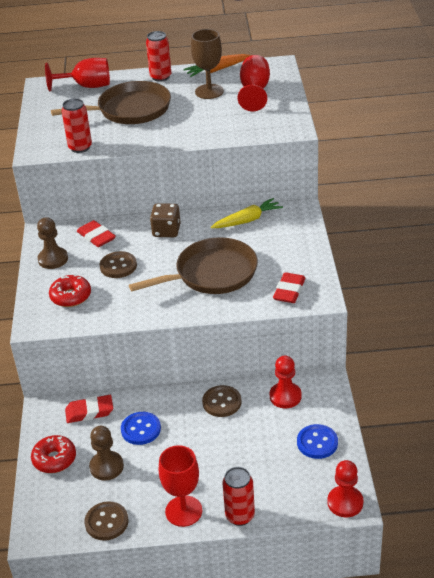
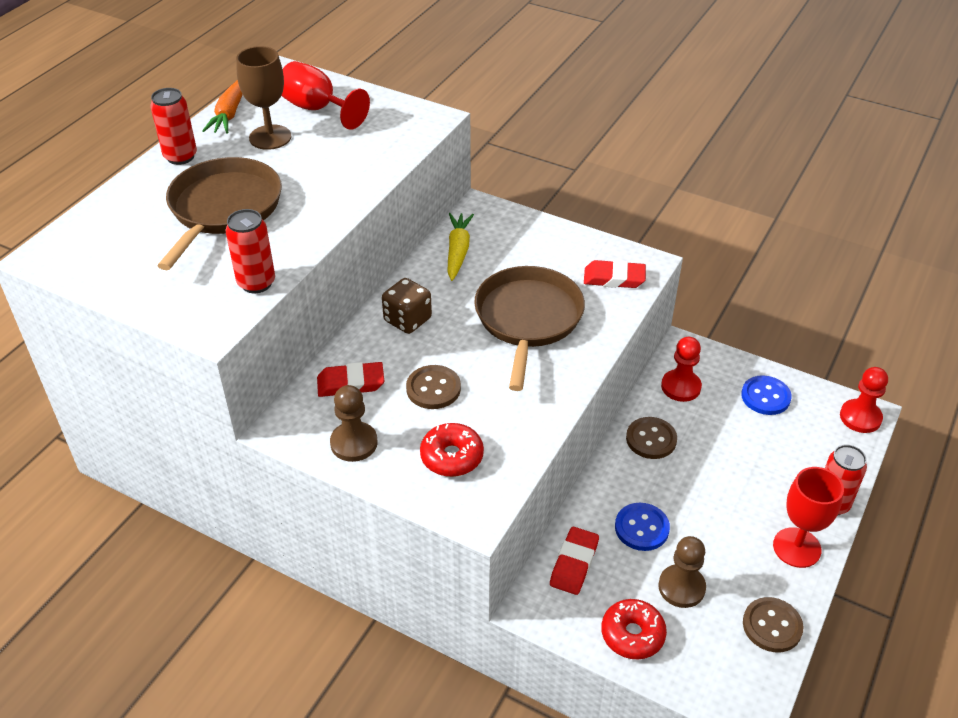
camera: 60 degrees left, 5 degrees up
red goblet [45,58,110,91] -> none
red eraser [273,272,306,303] -> red eraser turned 45 degrees counterclockwise [584,260,646,288]

